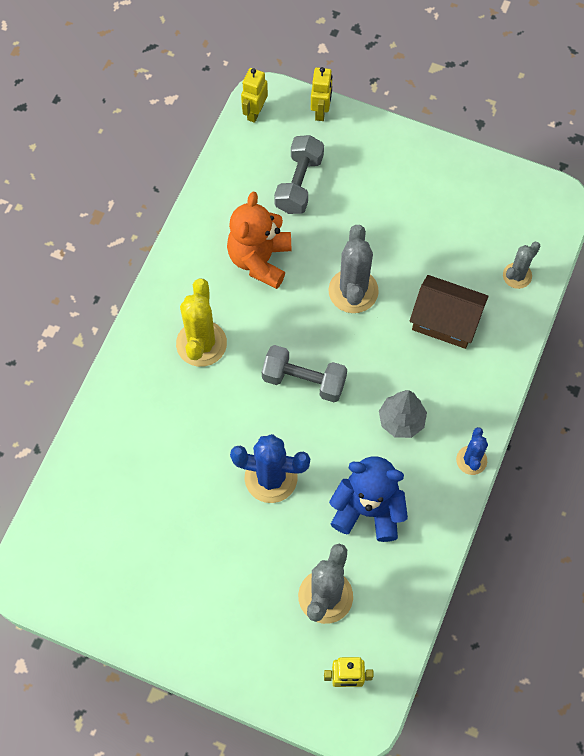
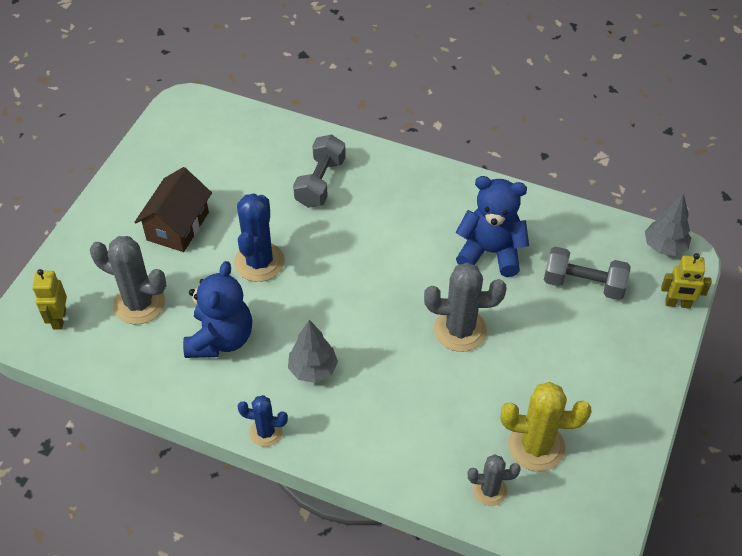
camera: 90 degrees right, 15 degrees down
yellow cactus [176,278,227,367] -> yellow cactus moved to [501,382,591,472]
orange teddy bear [227,192,291,289] -> blue teddy bear [455,176,529,277]
yellow robot [241,68,268,123] -> grey tree [645,193,691,256]
grey dumbbell [262,345,347,402] -> grey dumbbell moved to [293,134,346,208]
brown house [409,275,489,349] -> brown house moved to [135,167,212,252]
grey cactus [503,242,540,289] -> grey cactus turned 45 degrees counterclockwise [467,454,521,506]

